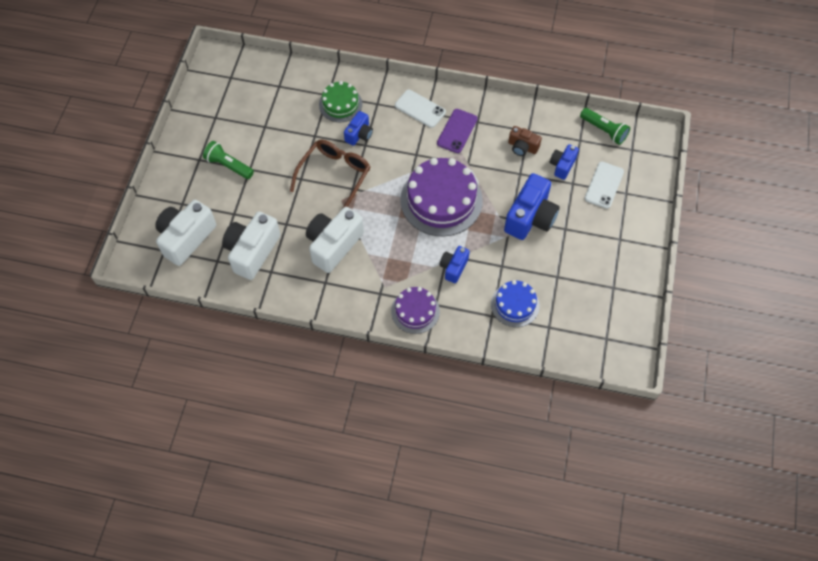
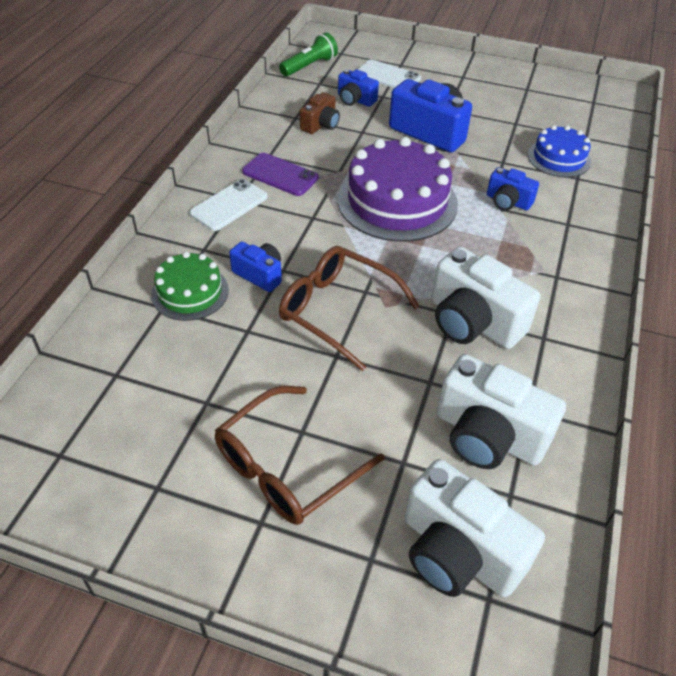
camera: 85 degrees left, 15 degrees down
green flashlight [203,141,254,179] -> brown glasses [215,386,384,525]
purple cake [391,287,440,334] -> none

